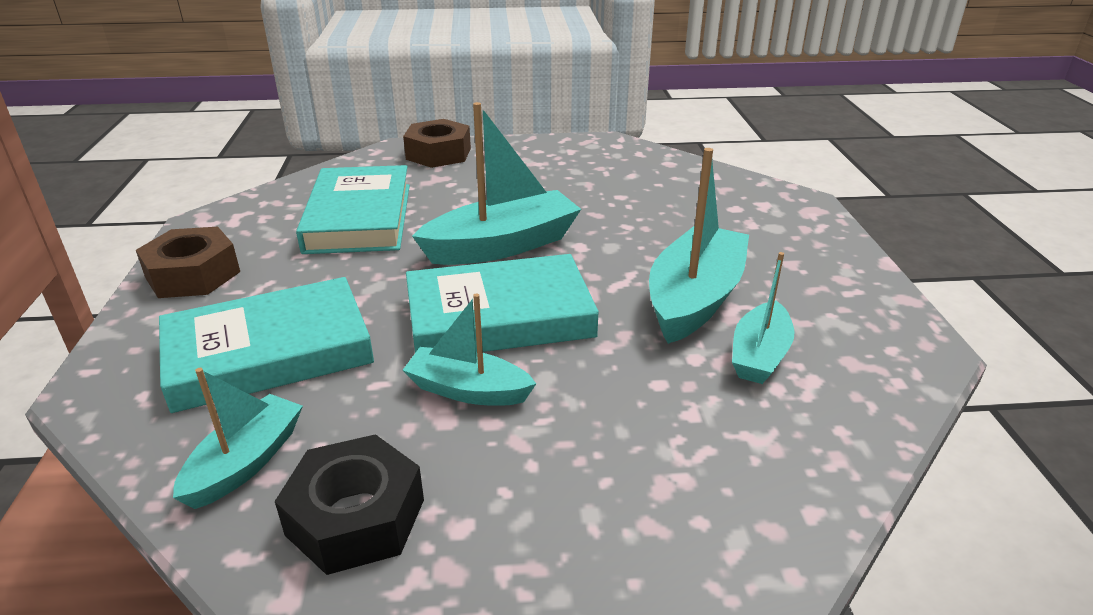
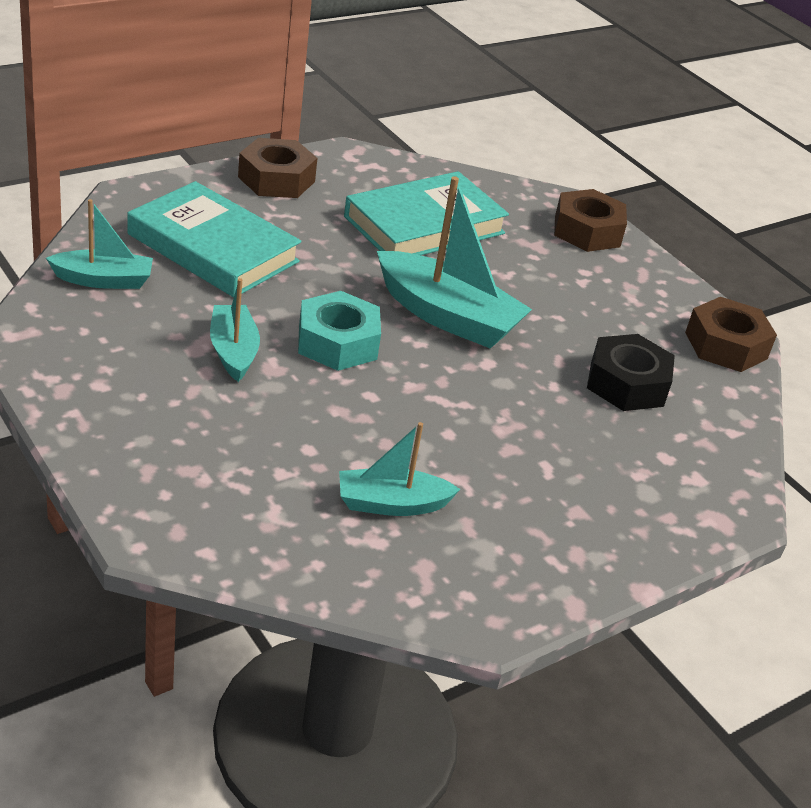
camera: 55 degrees right, 5 degrees up
black nut [275,434,424,575] -> black nut moved to [587,334,675,411]
turquoise book [406,254,599,353] -> turquoise nut [298,291,381,371]
turquoise boat [649,148,749,344] -> none
none -> brown nut [685,297,777,372]

